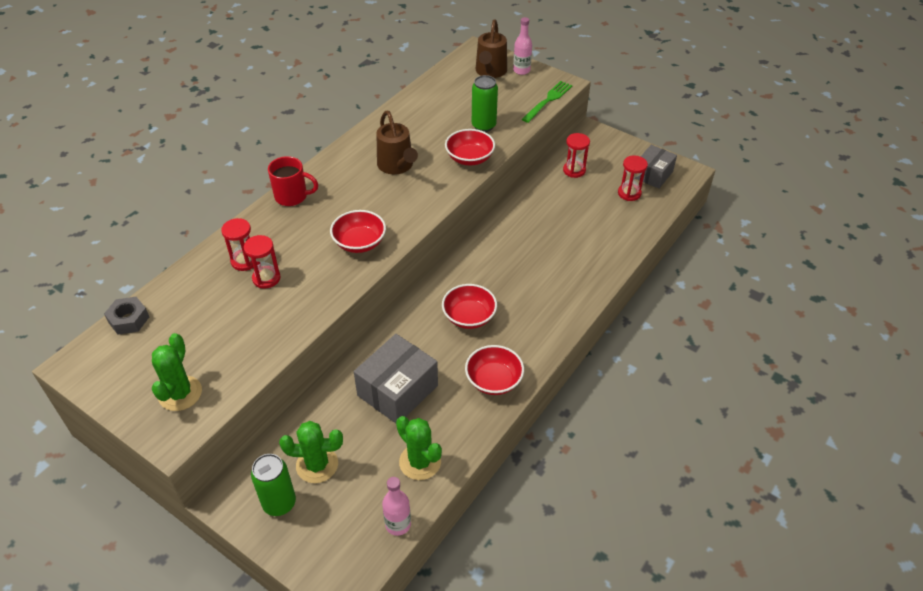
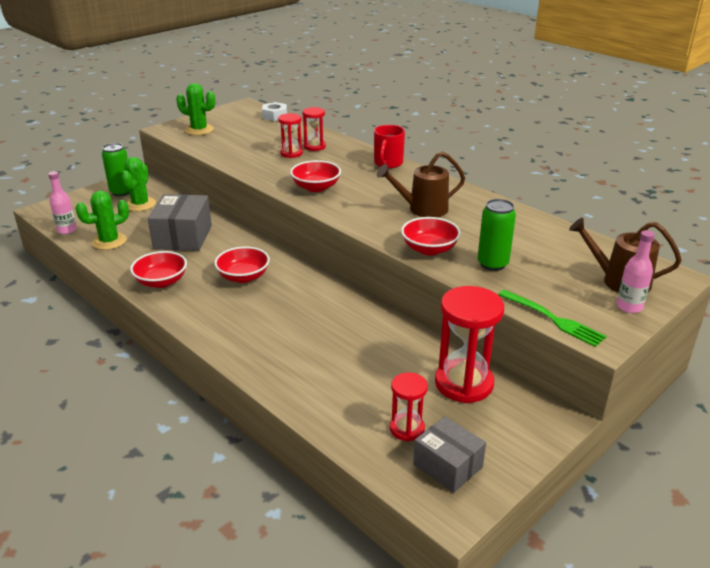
camera: 100 degrees right, 15 degrees down
grey nut [104,297,149,335] -> white nut [262,102,287,121]
grey box [354,334,438,423] -> grey box turned 45 degrees clockwise [148,194,212,251]
red hourglass [563,133,590,178] -> red hourglass [435,286,504,403], size x1.80

